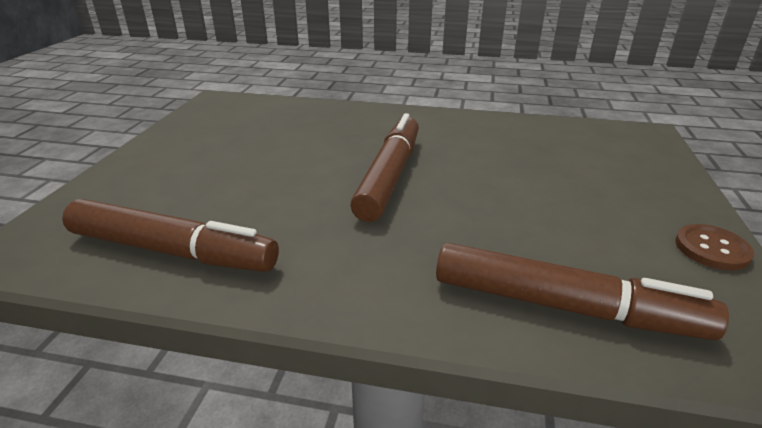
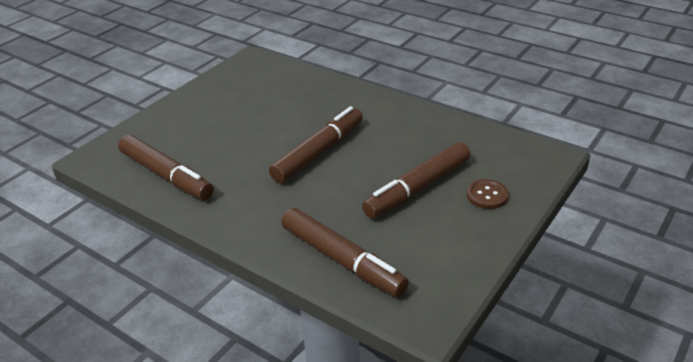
camera: 25 degrees right, 5 degrees up
brown button [675,224,754,270] -> brown button moved to [467,179,509,209]
none -> brown marker [362,142,470,218]

